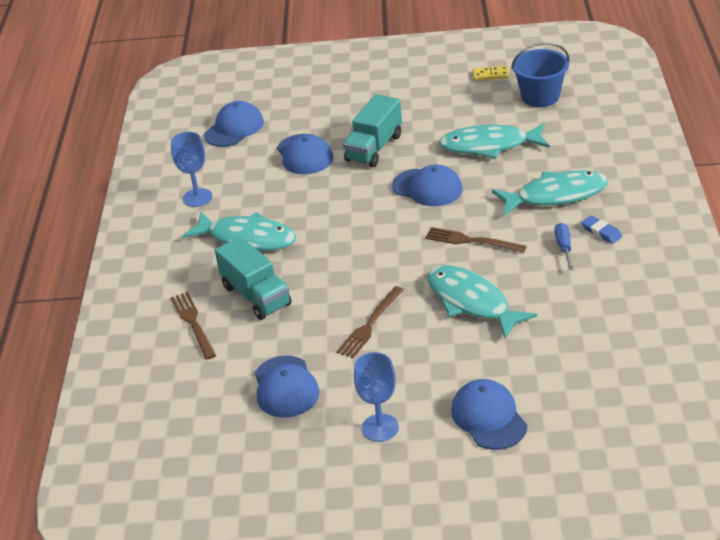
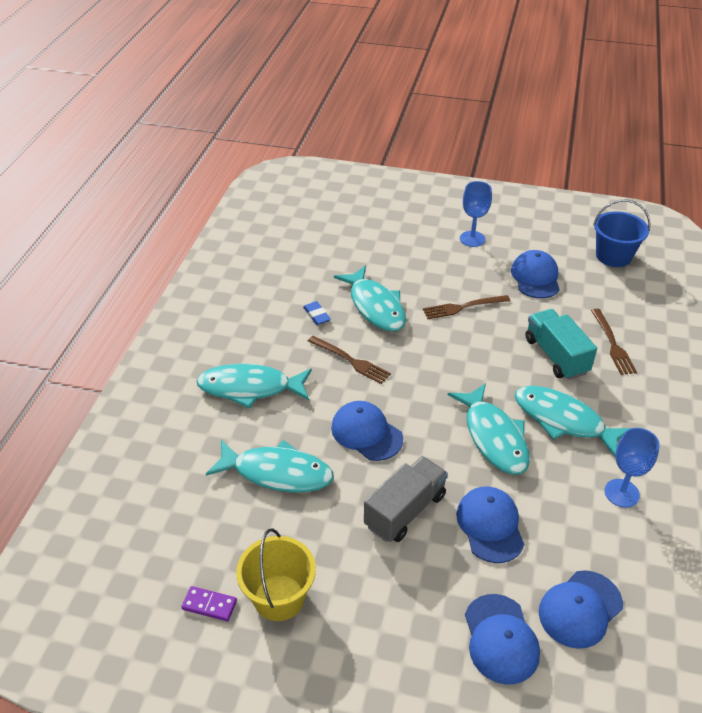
camera: 170 degrees left, 5 degrees up
brown fork [337,286,404,358] -> brown fork turned 150 degrees counterclockwise [423,295,510,319]
turquoise truck [343,94,402,167] -> grey truck [364,456,448,542]
blue cap [451,379,527,450] -> blue cap moved to [465,594,540,685]
yellow domino [473,66,509,81] -> purple domino [181,586,237,621]
blue bucket [511,42,570,107] -> blue bucket moved to [593,200,650,267]
blue screwdriver [555,223,573,270] -> none
blue eraser [581,215,622,244] -> blue eraser moved to [303,301,331,325]
none -> yellow bucket [236,528,316,621]
none -> turquoise fish [448,383,530,474]

